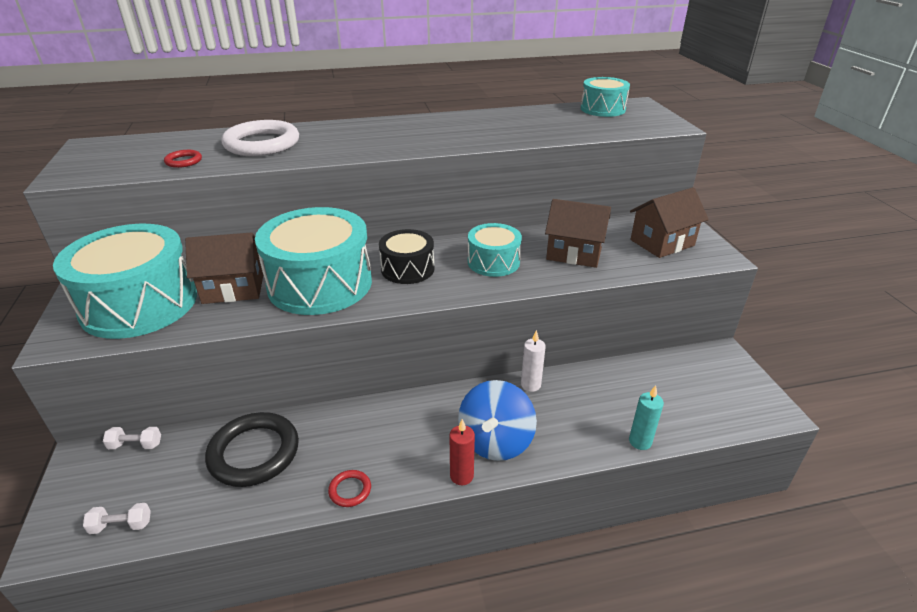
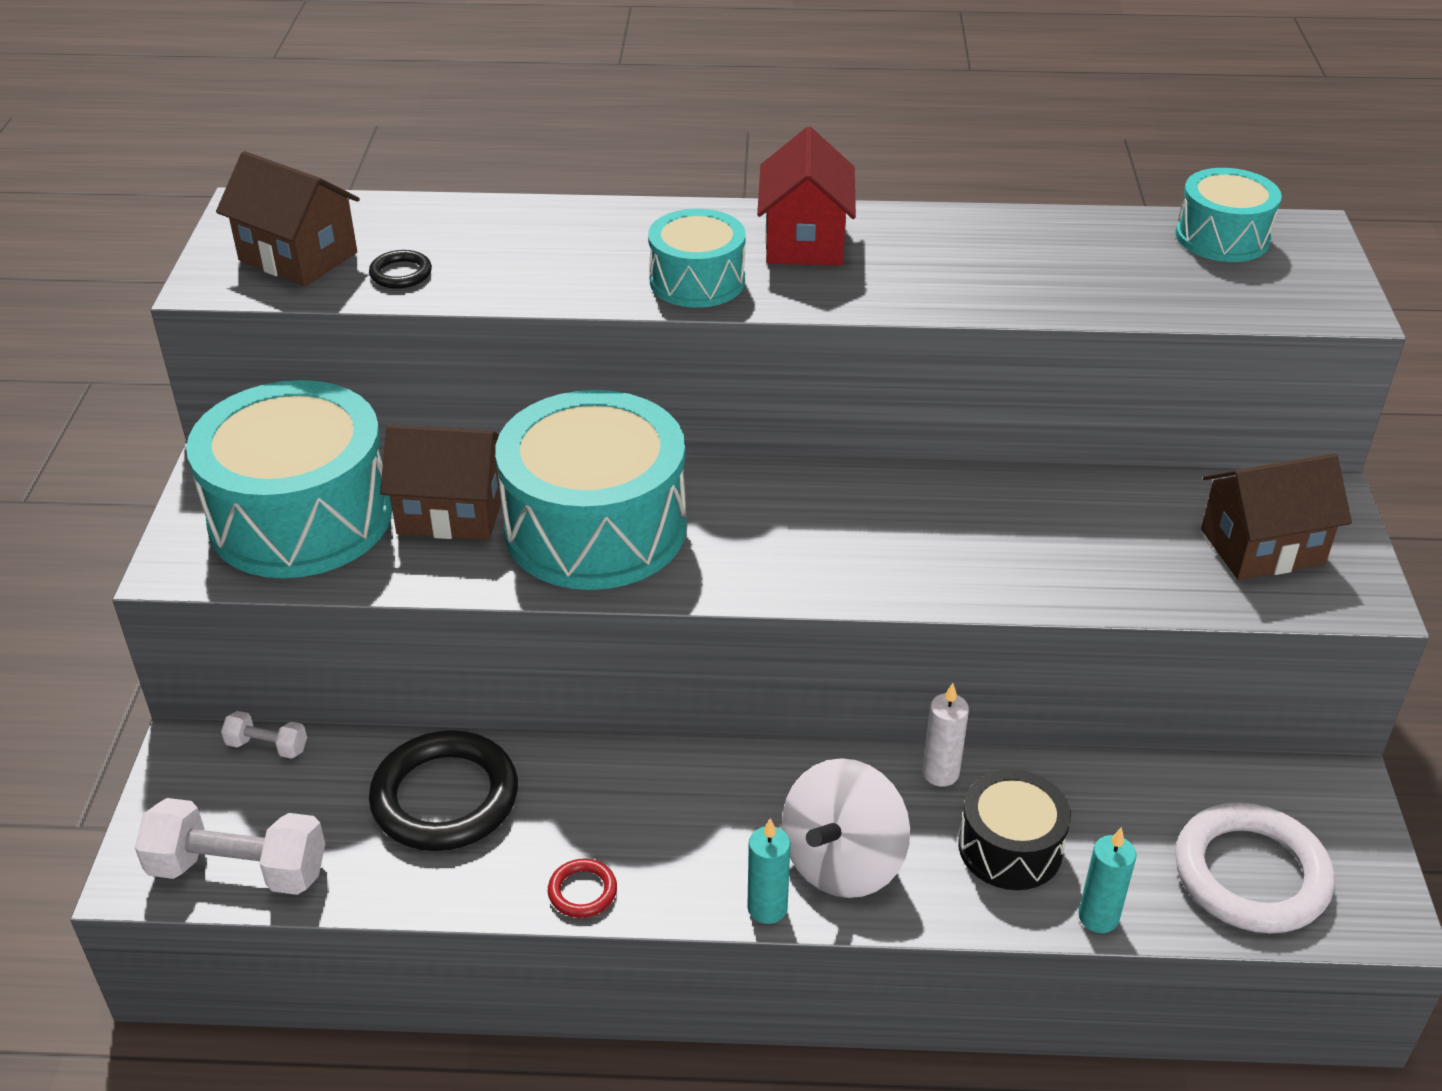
camera: 15 degrees right, 5 degrees up
white dumbbell [83,503,151,534] -> white dumbbell [135,798,325,895], size x2.02
red ring [164,150,202,168] -> black ring [369,250,432,289]
white ring [221,120,299,156] -> white ring moved to [1175,802,1335,933]
black drum [379,229,434,284] -> black drum moved to [959,769,1071,890]
red candle [450,419,475,485] -> turquoise candle [747,818,791,924]
blue spinning top [458,380,537,461] -> white spinning top [782,758,910,898]
turquoise drum [468,223,522,277] -> turquoise drum moved to [648,209,746,308]
brown house [545,199,611,268] -> brown house moved to [216,151,360,286]
none -> red house [757,127,856,266]

